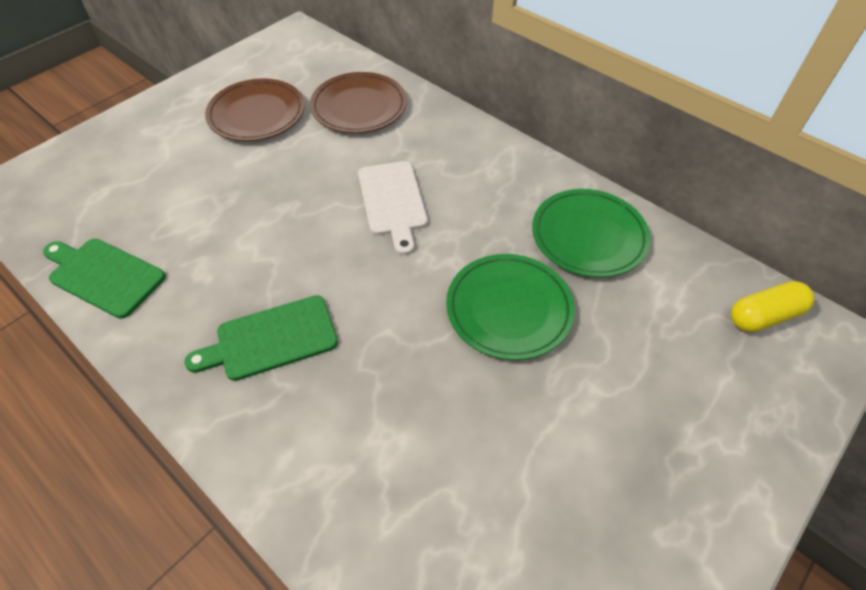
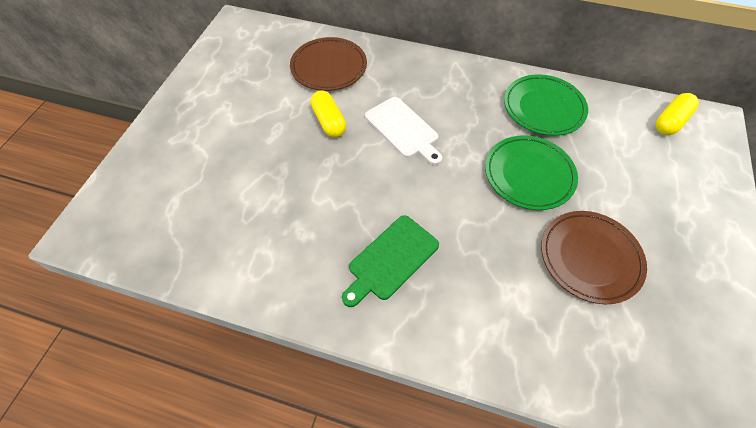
camera: 25 degrees left, 5 degrees up
green cutting board [43,239,166,319] -> none
brown plate [205,78,305,141] -> brown plate moved to [541,211,647,304]
none -> yellow capsule [311,90,346,137]

